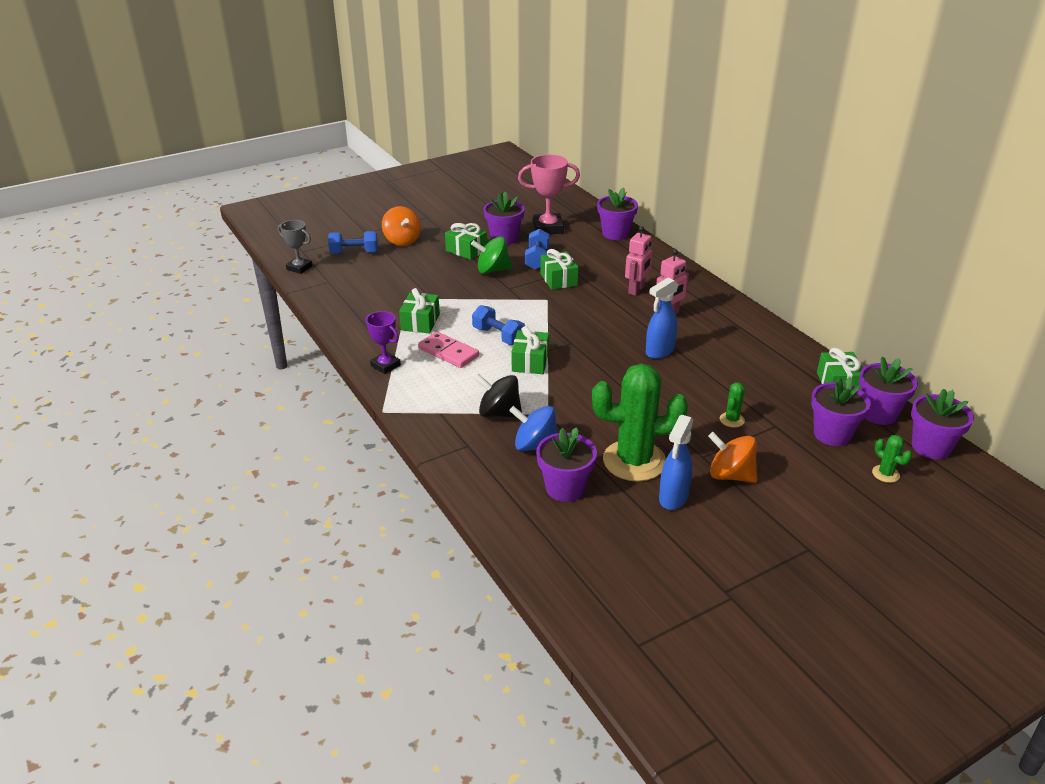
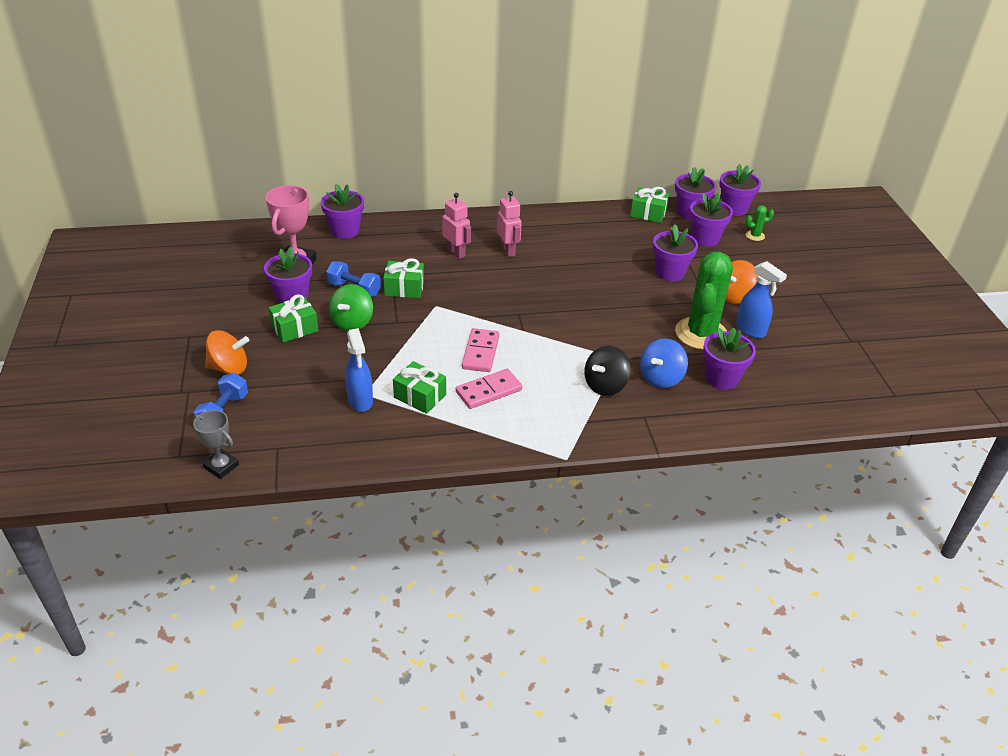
camera: 70 degrees left, 5 degrees up
grey trophy [278,220,312,274] -> grey trophy turned 75 degrees clockwise [193,410,239,479]
purple trophy [365,311,401,374] -> none
blue dumbbell [472,305,525,345] -> pink domino [462,328,499,372]
green gift [511,326,549,374] -> none
blue spray bottle [646,278,679,359] -> blue spray bottle moved to [345,328,373,412]
green cactus [720,382,745,428] -> purple flower pot [653,224,698,281]

